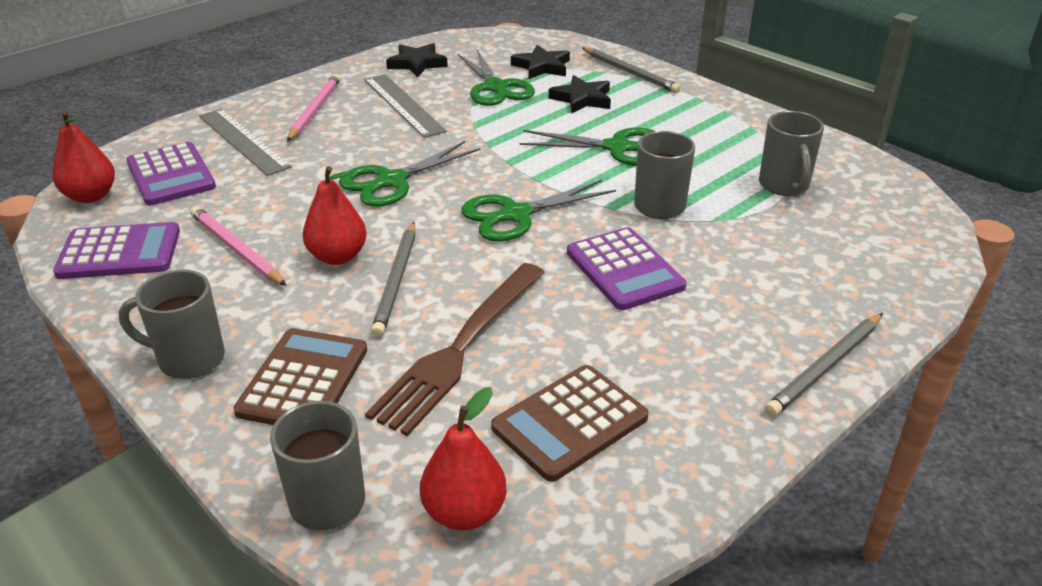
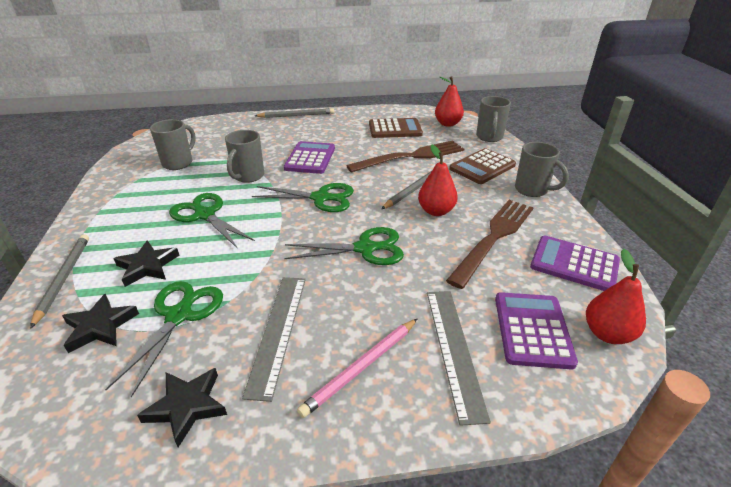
camera: 145 degrees left, 0 degrees up
pink pencil [190,206,287,286] -> brown fork [446,200,534,289]

